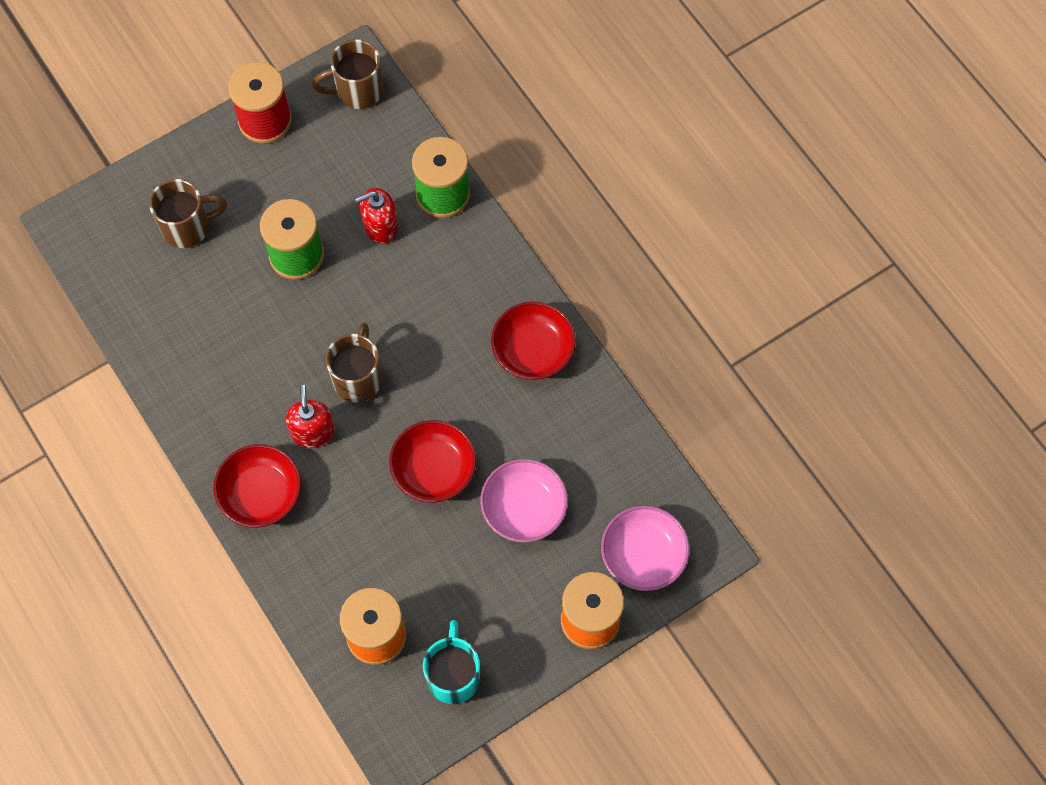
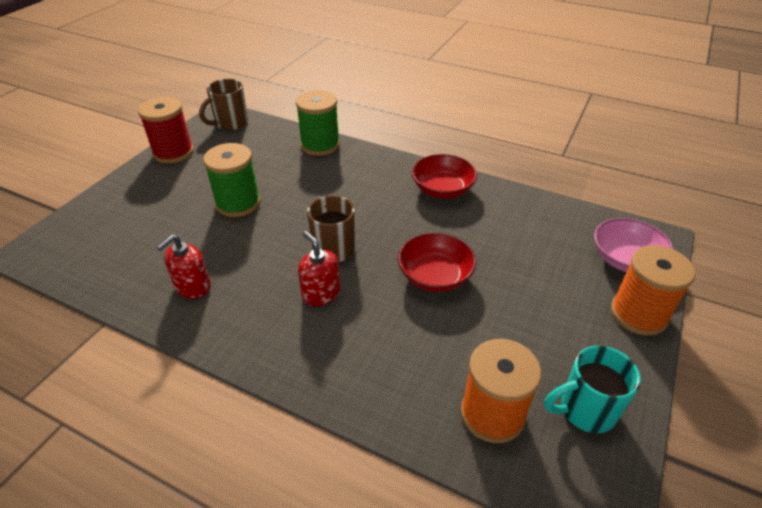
camera: 30 degrees left, 25 degrees down
brown mug [149,179,227,248] -> none
red bowl [213,444,301,528] -> none
red soap dispenser [355,188,398,243] -> red soap dispenser moved to [157,234,211,299]
turquoise mug [423,620,480,704] -> turquoise mug turned 75 degrees counterclockwise [544,345,641,433]
pink bowl [480,459,568,543] -> none

